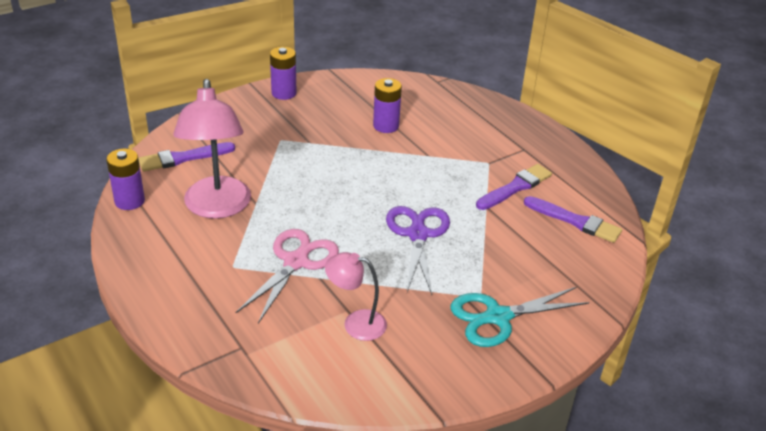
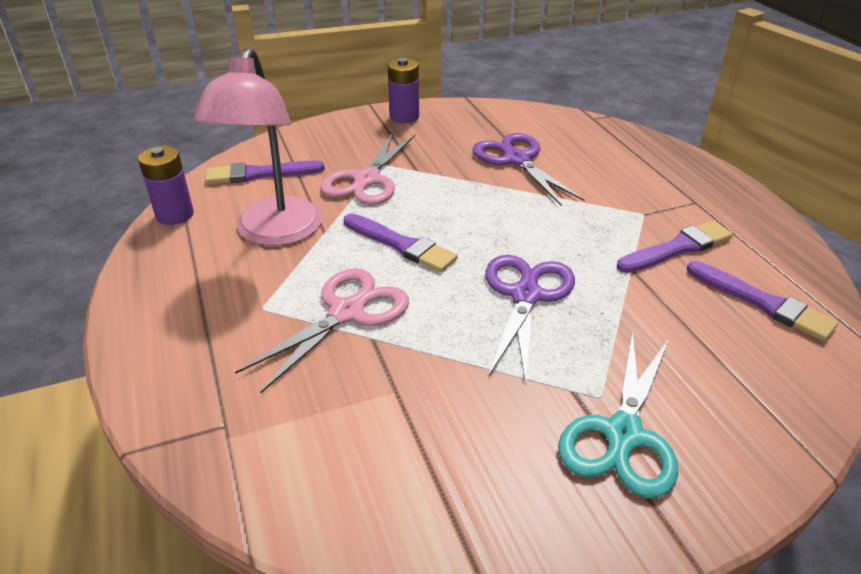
camera: 15 degrees right, 0 degrees up
pink lamp [325,252,387,341] -> none
purple battery [373,78,402,133] -> purple scissors [473,133,585,206]
turquoise scissors [451,287,589,347] -> turquoise scissors turned 60 degrees counterclockwise [558,331,678,498]
none -> pink scissors [320,133,415,205]
none -> purple brush [344,213,458,272]

